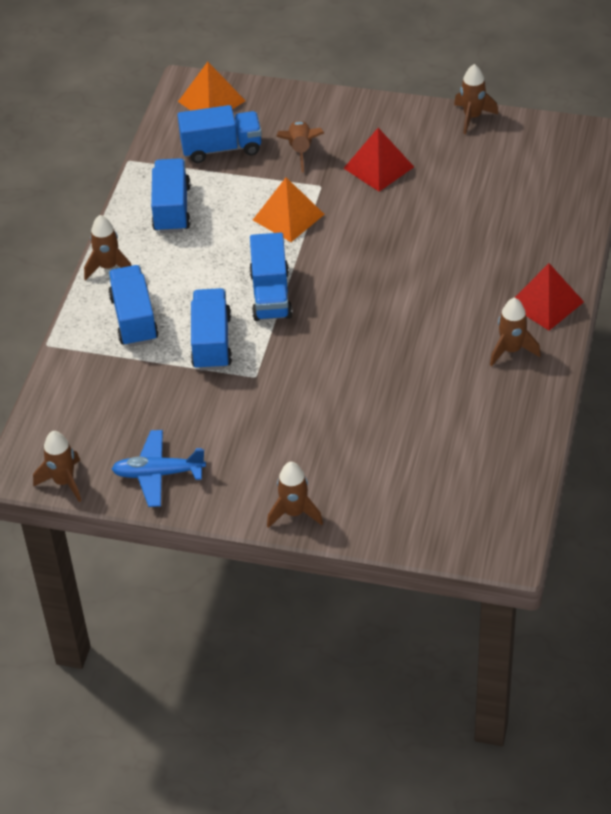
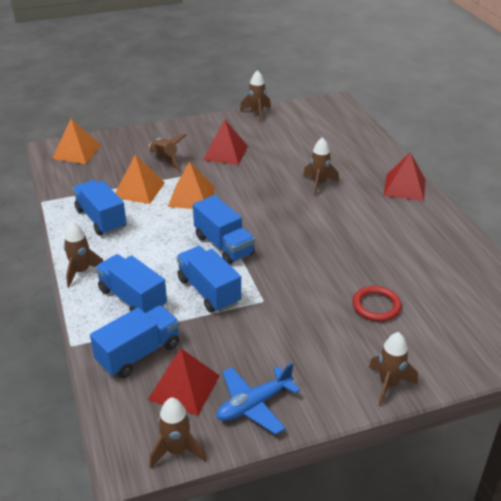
camera: 35 degrees left, 10 degrees down
blue truck [177,105,262,163] -> blue truck moved to [90,305,180,378]
brown rocket [490,297,541,366] -> brown rocket moved to [303,137,339,196]
none -> orange pyramid [115,155,165,204]
none -> red pyramid [148,348,220,416]
none -> red ring [352,286,402,322]

